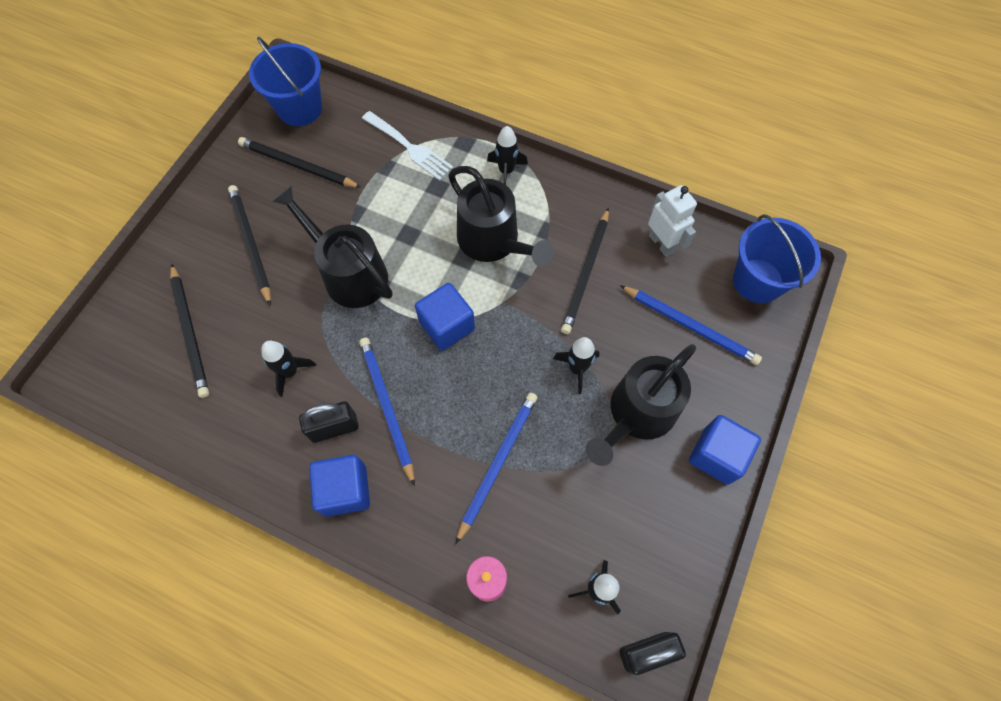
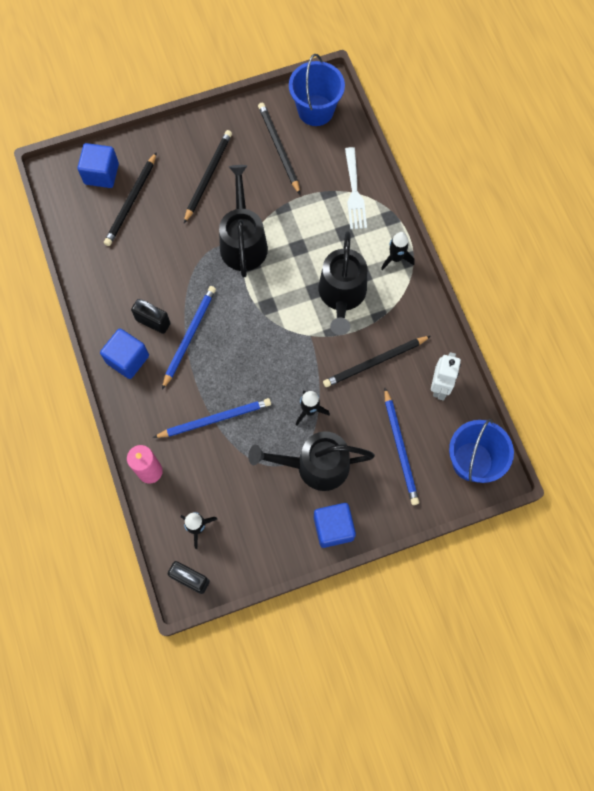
camera: 45 degrees right, 5 degrees up
black rocket [261,341,316,397] -> none
blue cube [415,283,475,350] -> blue cube moved to [78,143,119,188]

